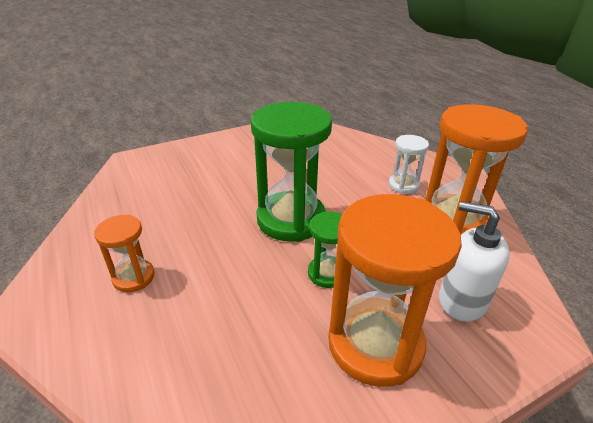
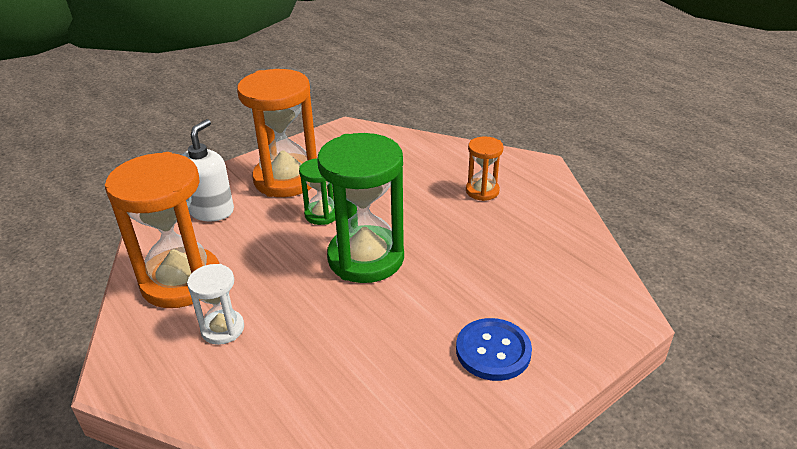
camera: 170 degrees right, 0 degrees up
white soap dispenser [439,201,510,322] -> white soap dispenser turned 90 degrees counterclockwise [181,119,234,221]
none -> blue button [456,318,532,381]

